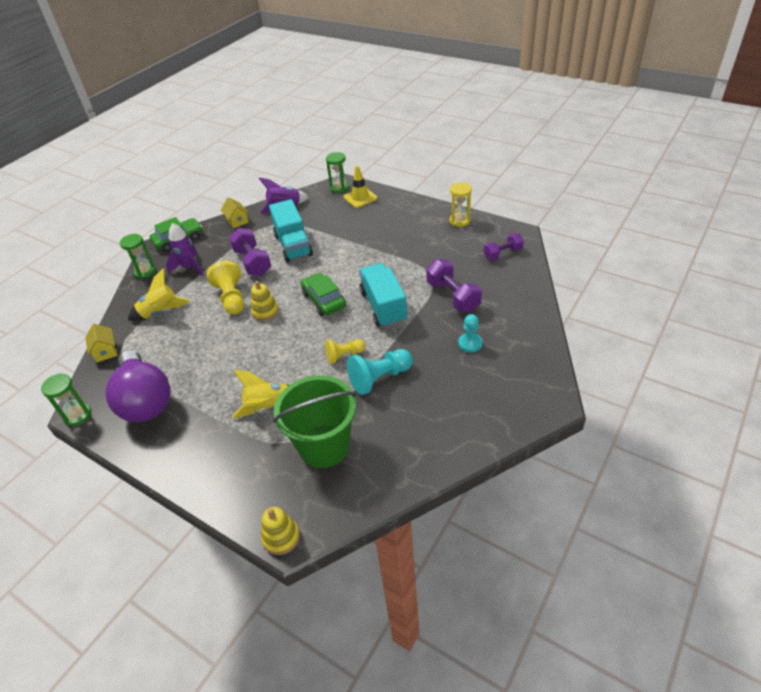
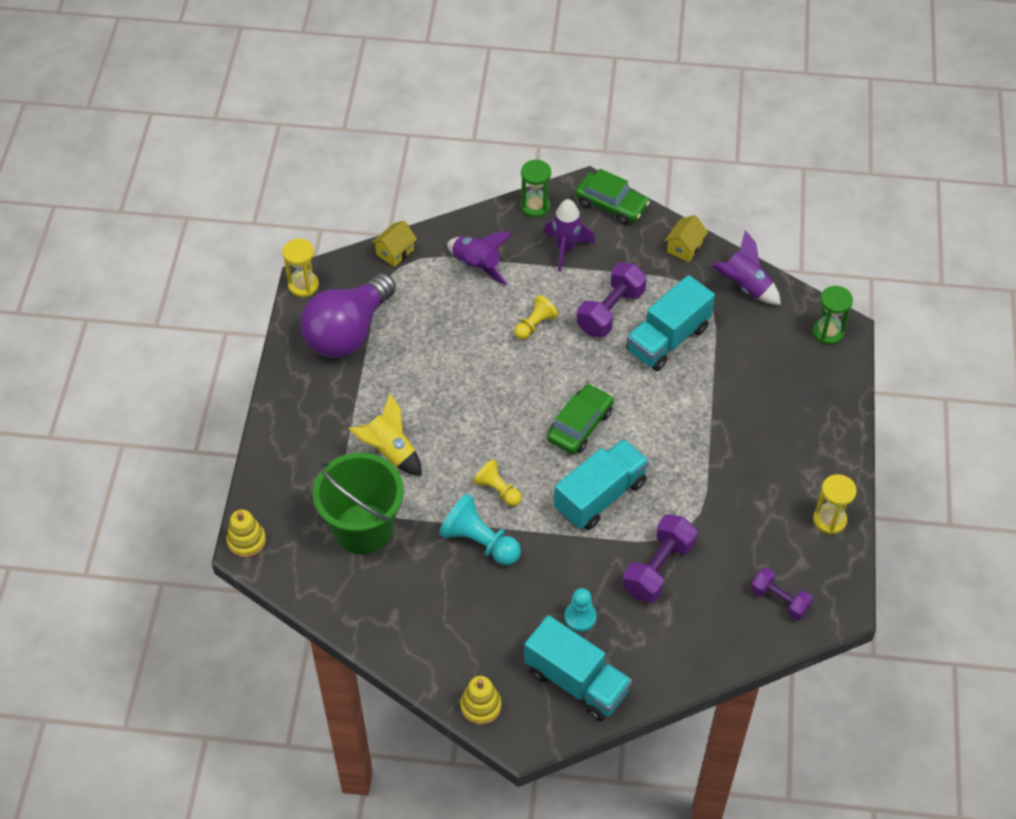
camera: 60 degrees right, 10 degrees up
green hourglass [41,374,91,426] -> yellow hourglass [282,239,319,297]
yellow rocket [128,268,190,321] -> purple rocket [447,231,512,286]
yellow pawn [207,261,244,315] -> yellow pawn [514,295,558,340], size x0.63
yellow stacking toy [251,281,279,321] -> yellow stacking toy moved to [460,676,501,725]
yellow traffic cone [343,165,378,208] -> none
none -> turquoise truck [524,615,632,721]

